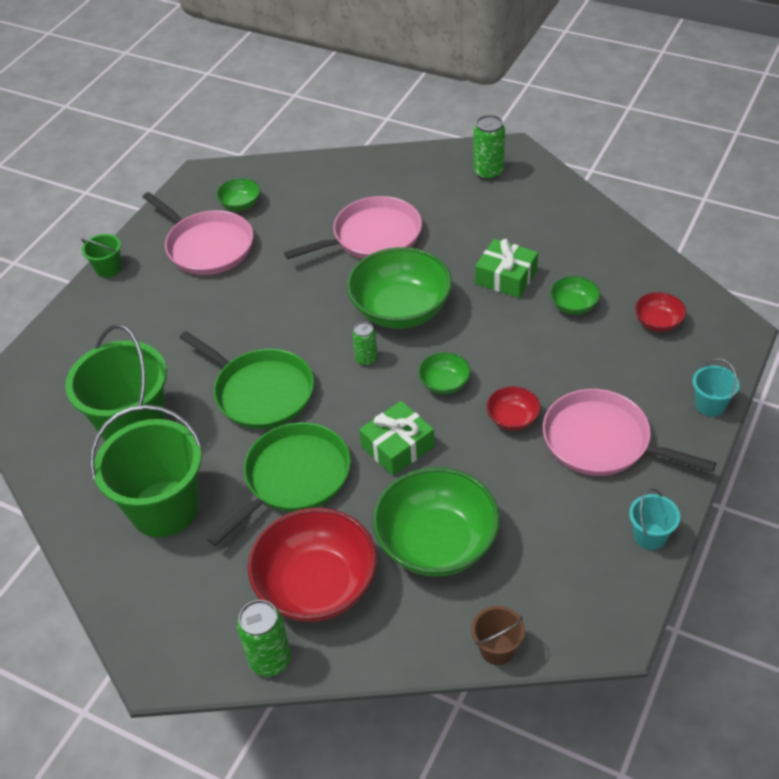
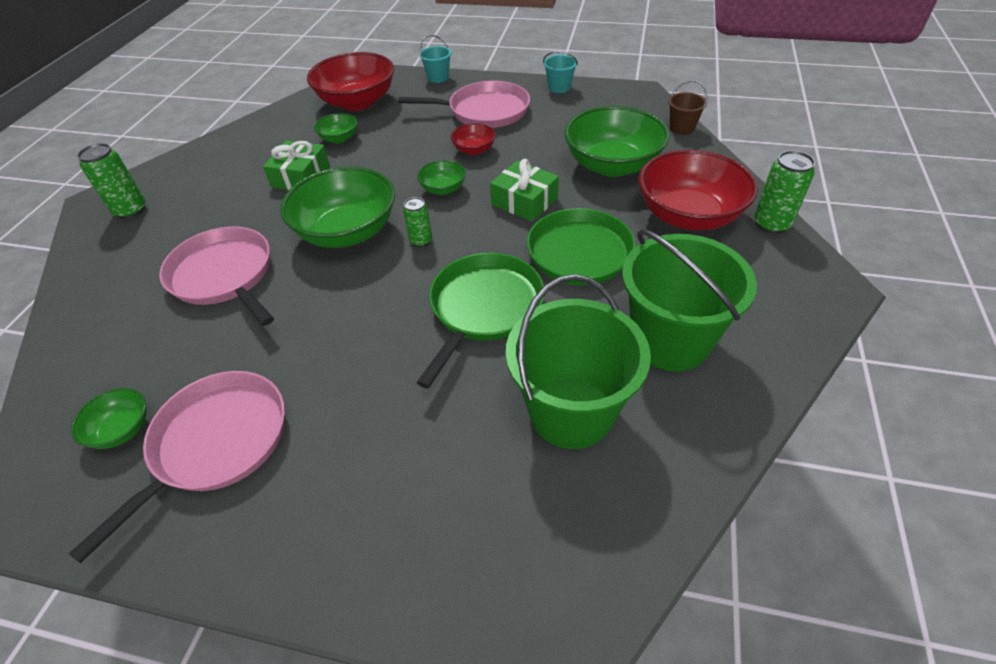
camera: 105 degrees left, 0 degrees up
green bucket [82,234,121,278] -> none
pink pan [543,389,716,476] -> pink pan turned 105 degrees counterclockwise [398,81,530,128]
red bowl [635,292,686,332] -> red bowl [307,52,394,111], size x2.11

